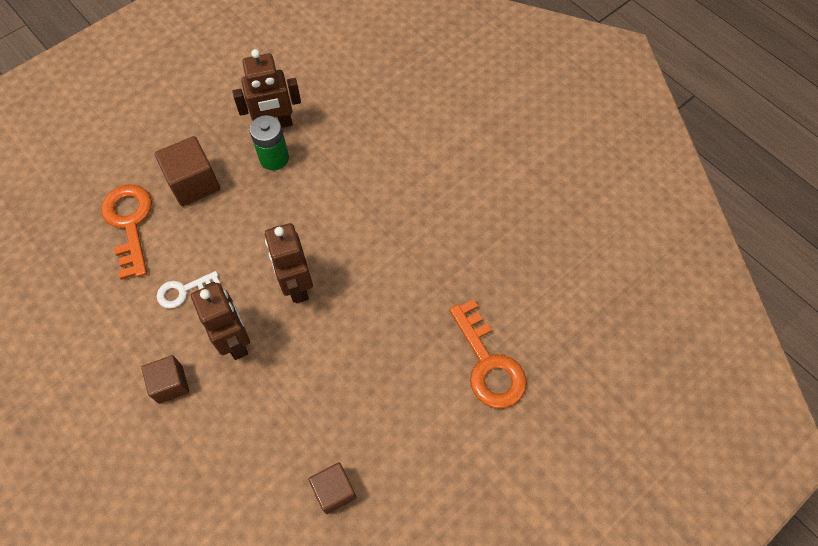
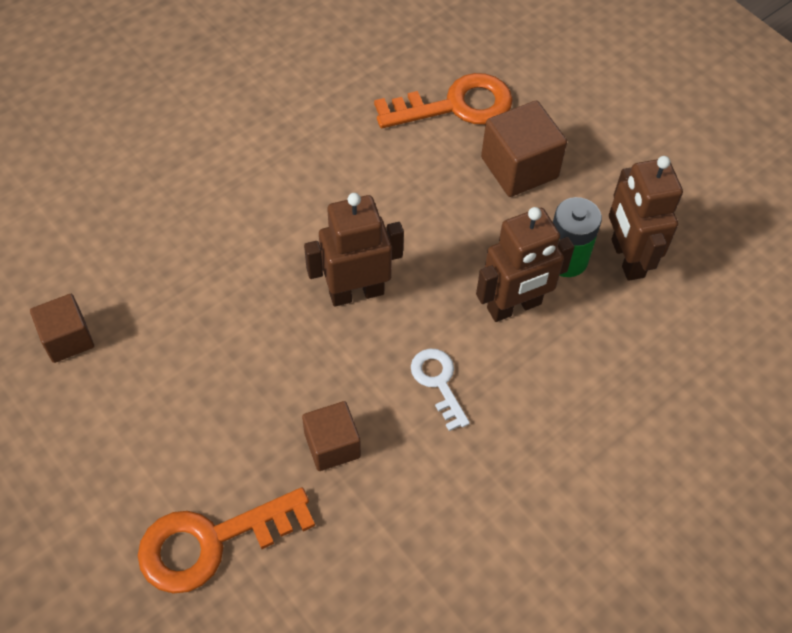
camera: 90 degrees right, 5 degrees down
brown cube [141,355,189,404] -> brown cube moved to [302,401,361,471]
white key [157,271,220,308] -> white key moved to [411,349,470,431]
brown robot [191,282,250,360] -> brown robot moved to [476,207,574,322]

